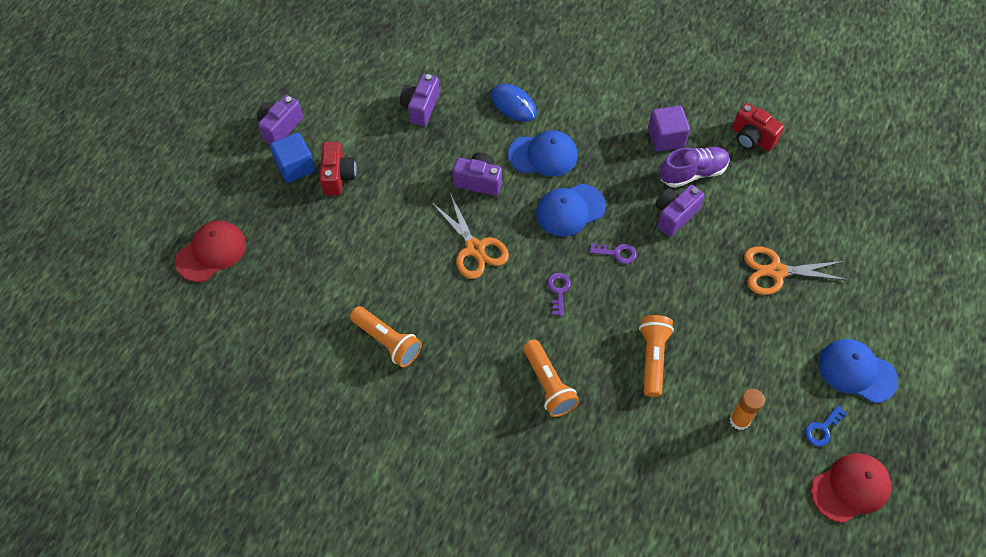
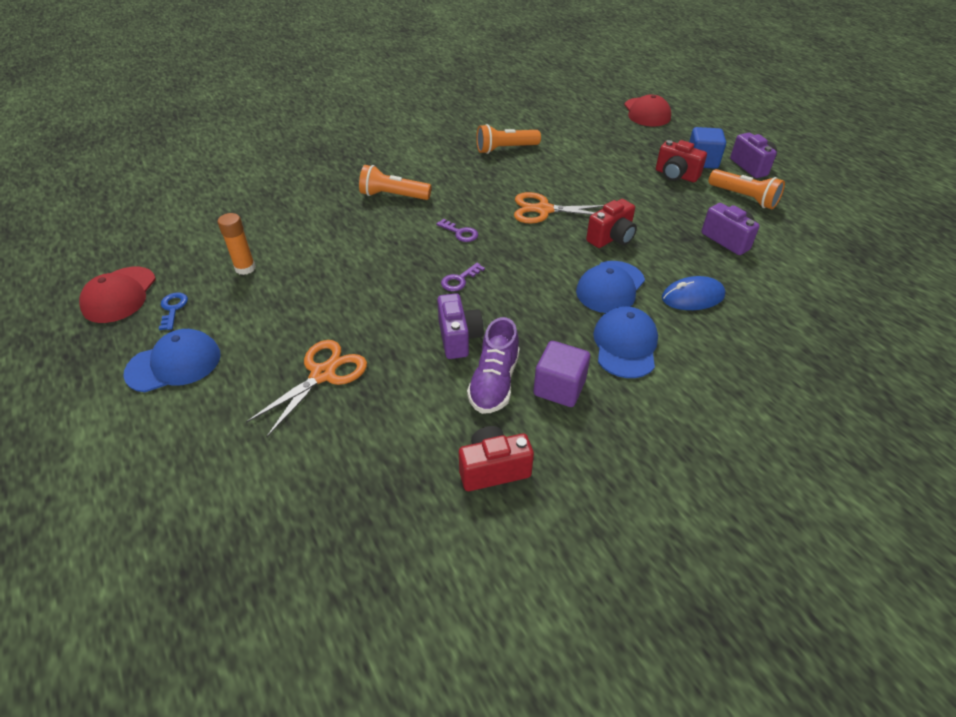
camera: 125 degrees right, 15 degrees down
purple camera [453,152,502,196] -> red camera [586,199,637,248]
blue cap [536,184,606,237] -> blue cap moved to [593,306,658,378]
orange flashlight [639,315,674,397] -> orange flashlight moved to [708,169,785,209]

